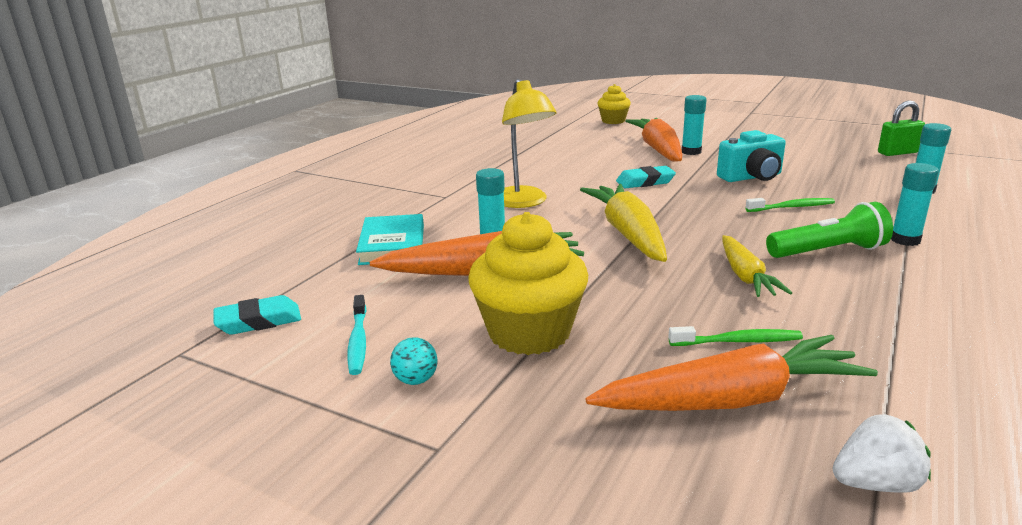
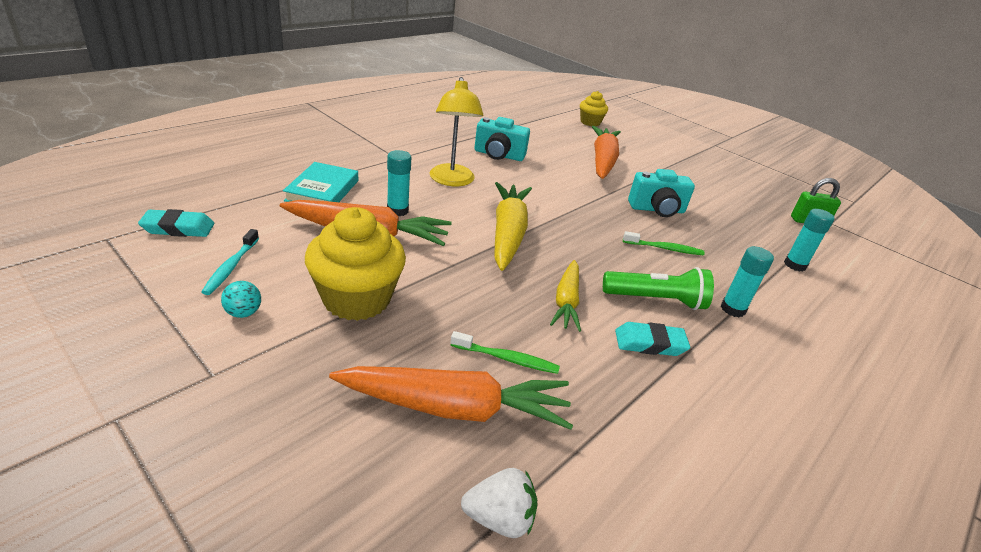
camera: 10 degrees right, 10 degrees up
turquoise eraser [616,166,676,188] -> turquoise eraser moved to [615,322,690,356]
turquoise glue stick [681,95,707,155] -> none
none -> turquoise camera [474,117,530,161]

